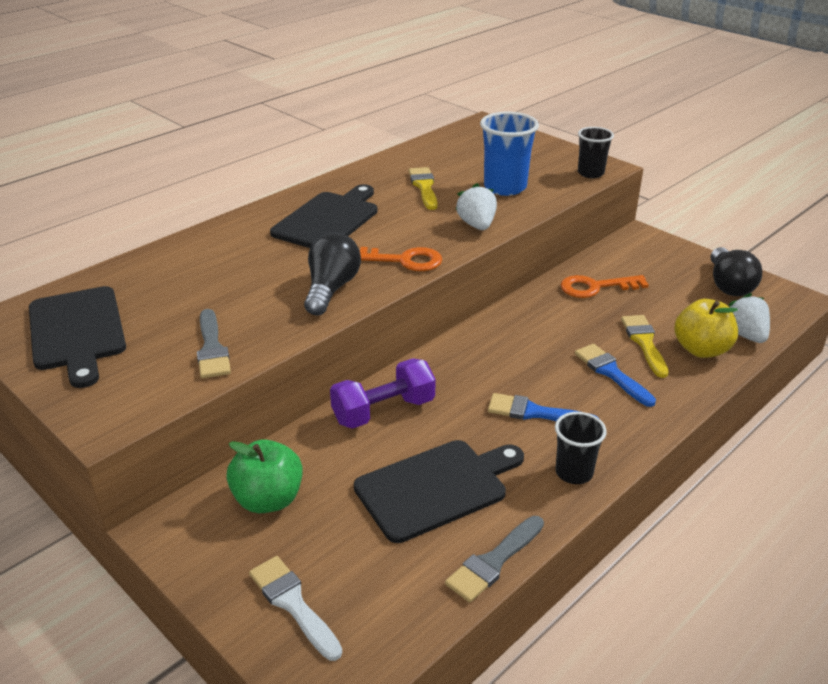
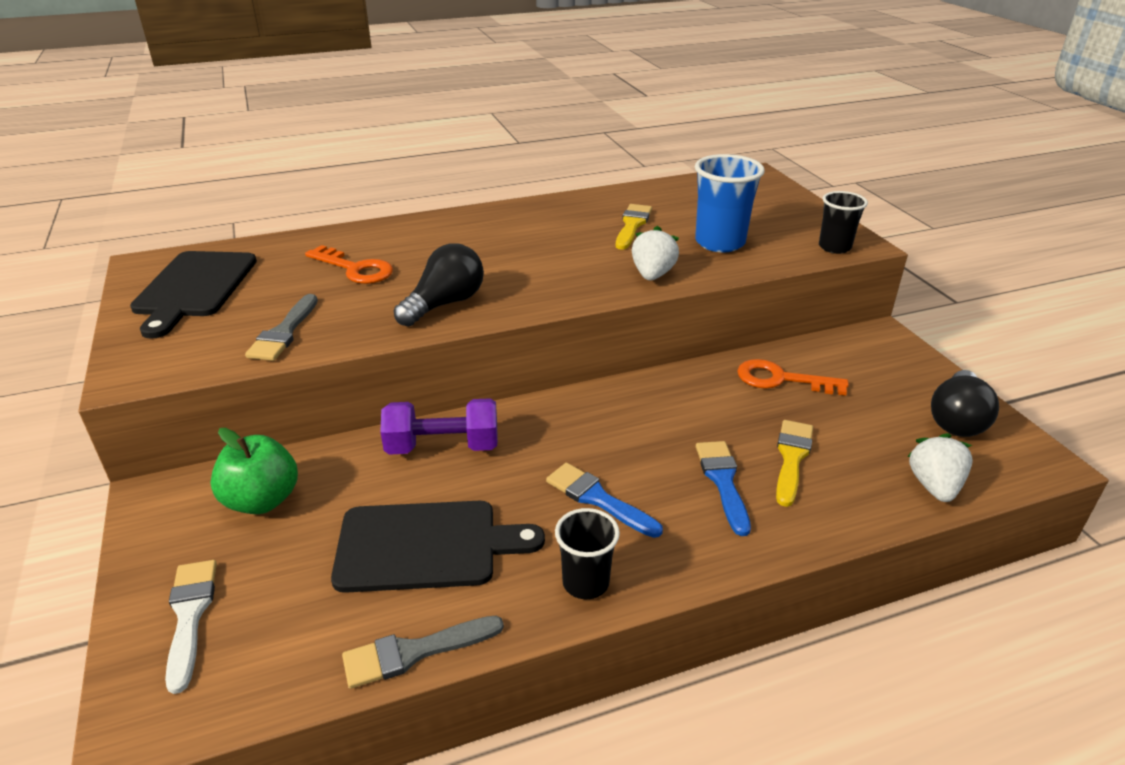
camera: 25 degrees right, 0 degrees up
black cutting board [270,184,378,248] -> none
orange key [360,247,442,271] -> orange key moved to [305,245,393,284]
yellow apple [674,299,738,358] -> none

